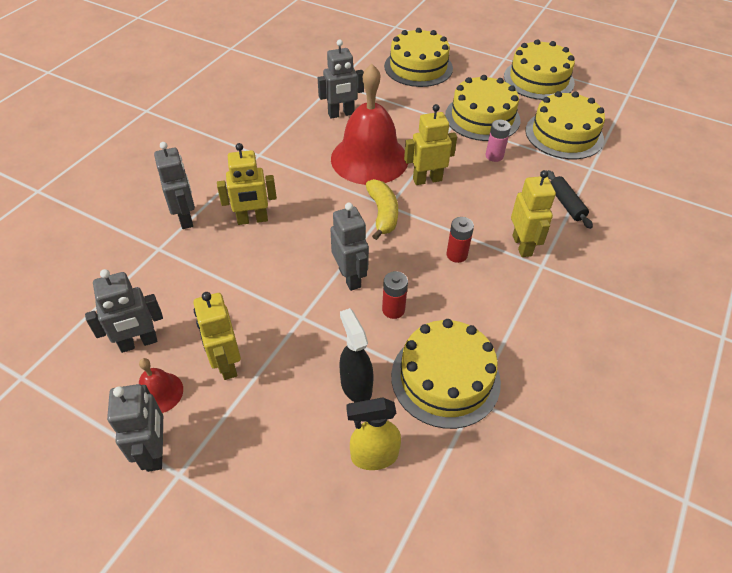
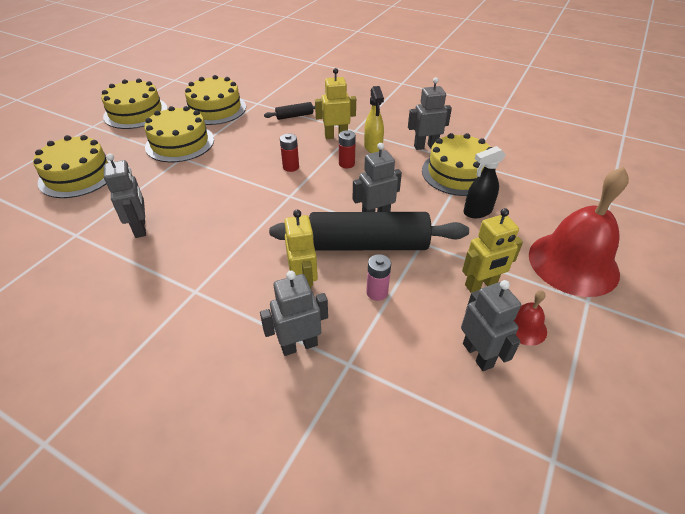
camera: 90 degrees left, 5 degrees down
grey robot [107,384,163,472] -> grey robot moved to [408,77,452,150]
red bell [331,64,408,185] -> red bell moved to [529,167,629,297]
yellow spray bottle [346,398,401,470] -> yellow spray bottle moved to [364,86,384,153]
yellow banana [366,179,398,240] -> none
red battery [382,271,408,319] -> red battery moved to [280,134,299,172]
yellow robot [404,104,457,185] -> none
pink battery [485,120,511,162] -> pink battery moved to [366,254,391,301]
none -> black rolling pin [269,212,469,251]

